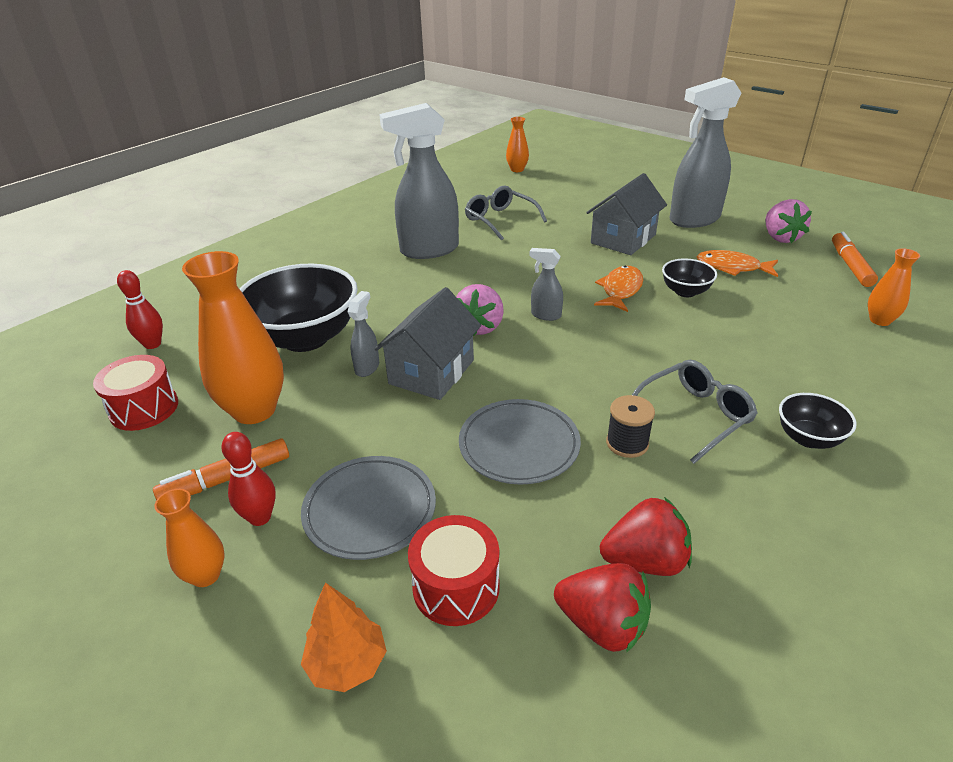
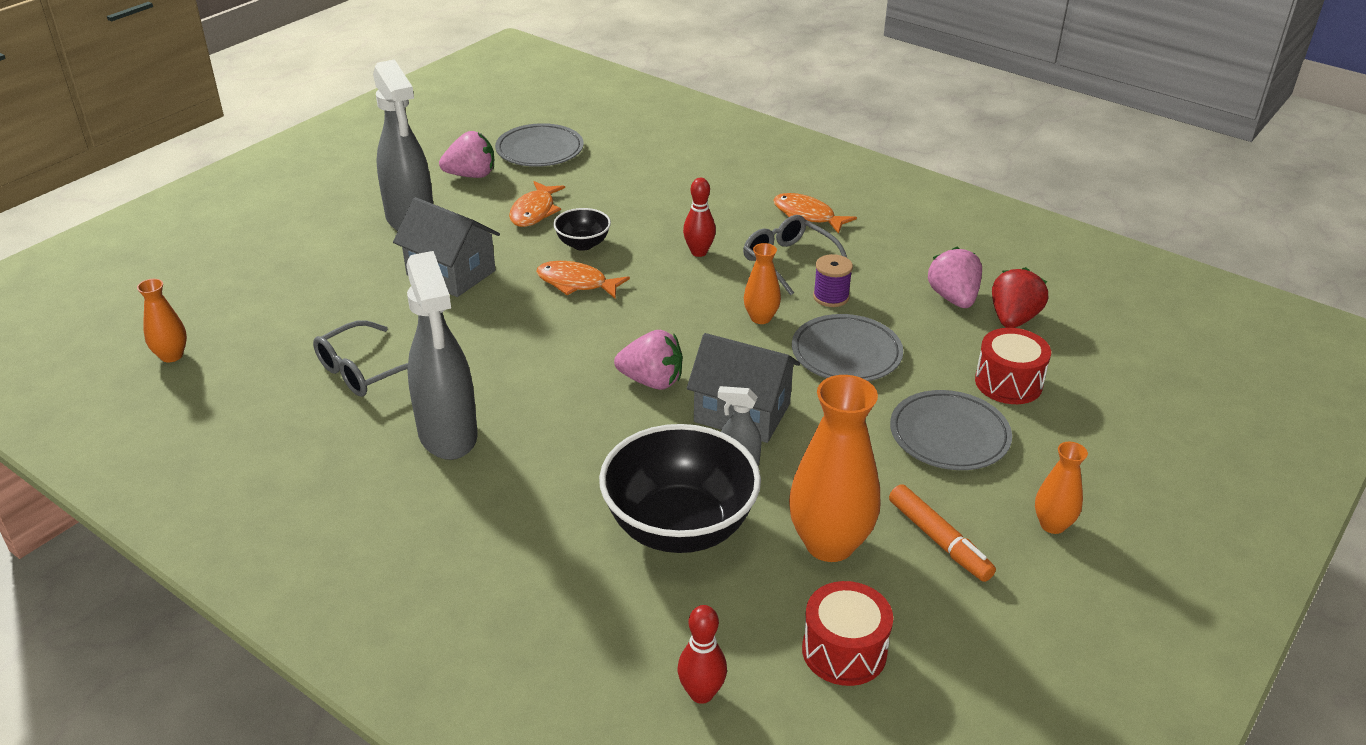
camera: 95 degrees left, 0 degrees up
red bowling pin [221,432,276,526] -> red bowling pin moved to [683,178,716,257]
orange tree [301,583,387,692] -> none
grey spray bottle [529,248,563,321] -> none
red strawberry [600,497,692,576] -> pink strawberry [928,247,982,308]
black spool [606,395,655,458] -> purple spool [813,254,853,307]
black bowl [779,393,857,449] -> orange fish [774,193,857,234]
orange marker [832,232,878,287] -> grey plate [495,123,584,167]
orange vase [868,248,920,326] -> orange vase moved to [744,243,781,324]

